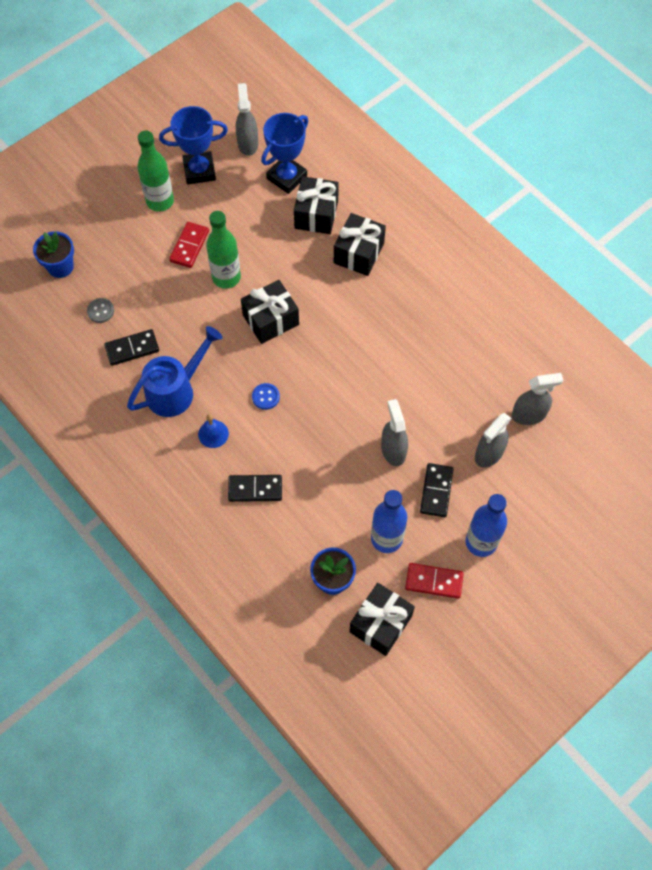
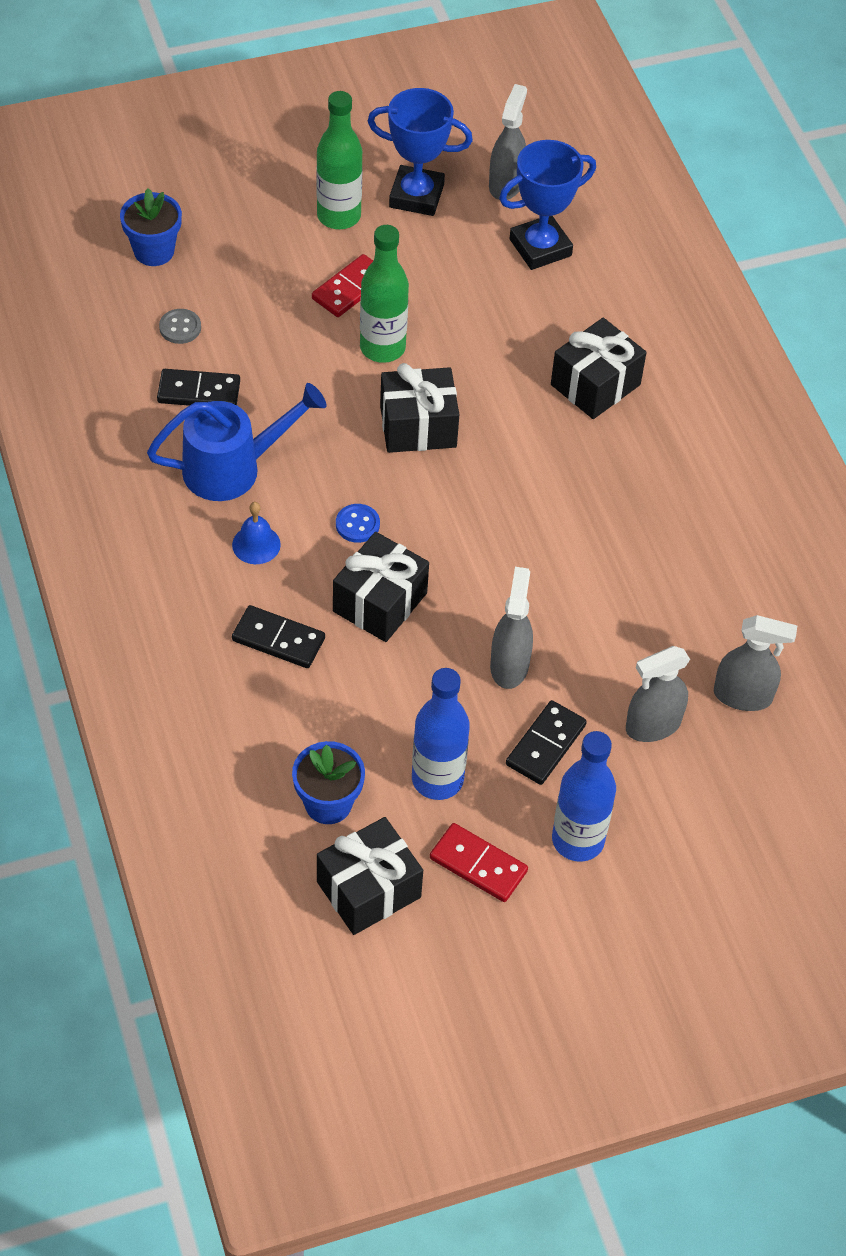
camera: 20 degrees right, 10 degrees down
black gift [294,176,339,234] -> black gift moved to [333,532,429,642]

